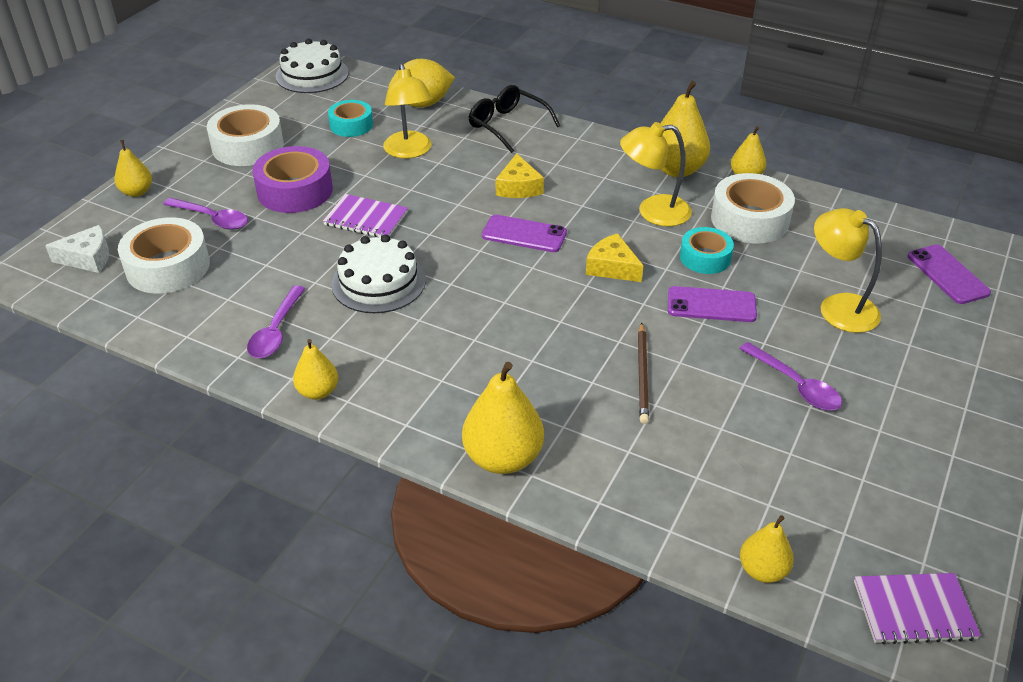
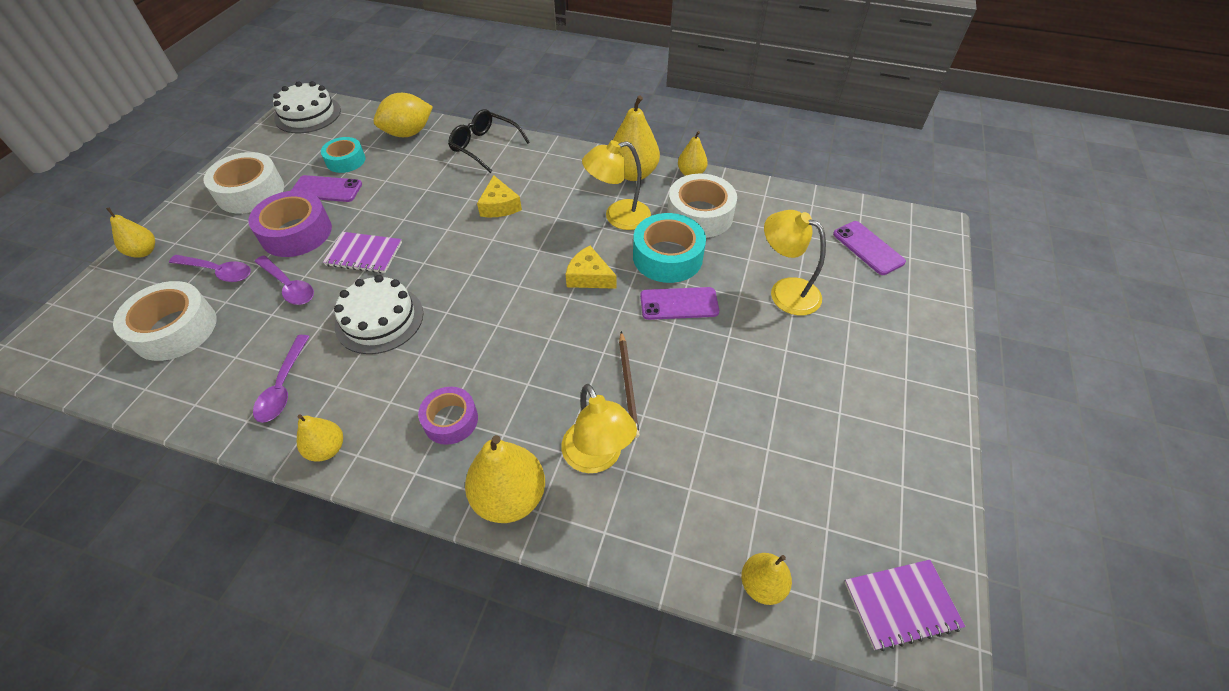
camera: 10 degrees left, 10 degrees up
white cheese [45,225,109,273] -> none
yellow lamp [383,64,432,158] -> yellow lamp moved to [561,384,637,473]
purple phone [482,215,567,252] -> purple phone moved to [291,175,362,202]
turquoise tape [680,227,734,274] -> turquoise tape [633,213,706,283], size x1.59
purple spoon [739,342,842,410] -> purple spoon moved to [255,255,314,305]
none -> purple tape [418,387,478,445]

